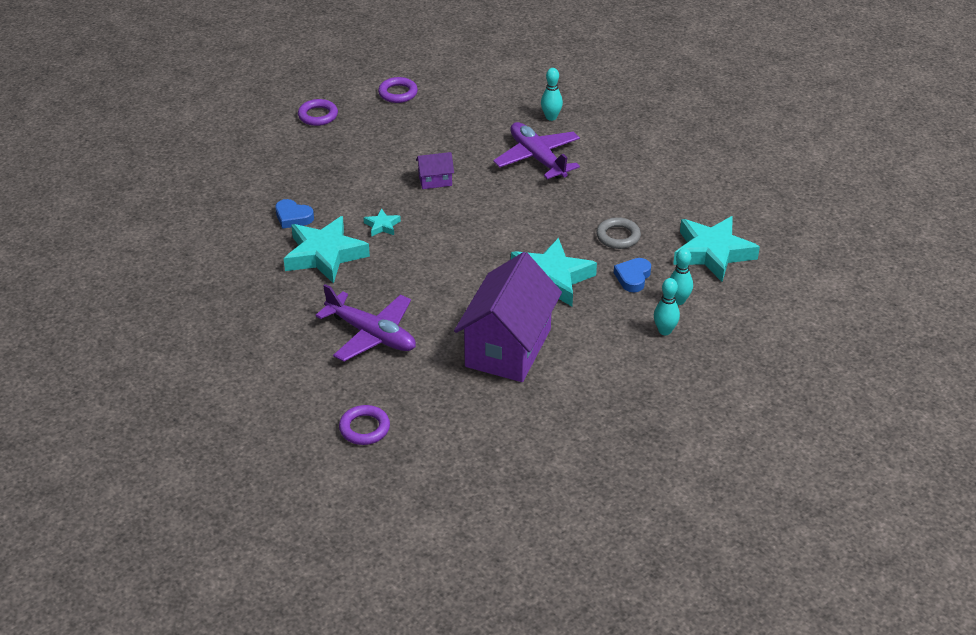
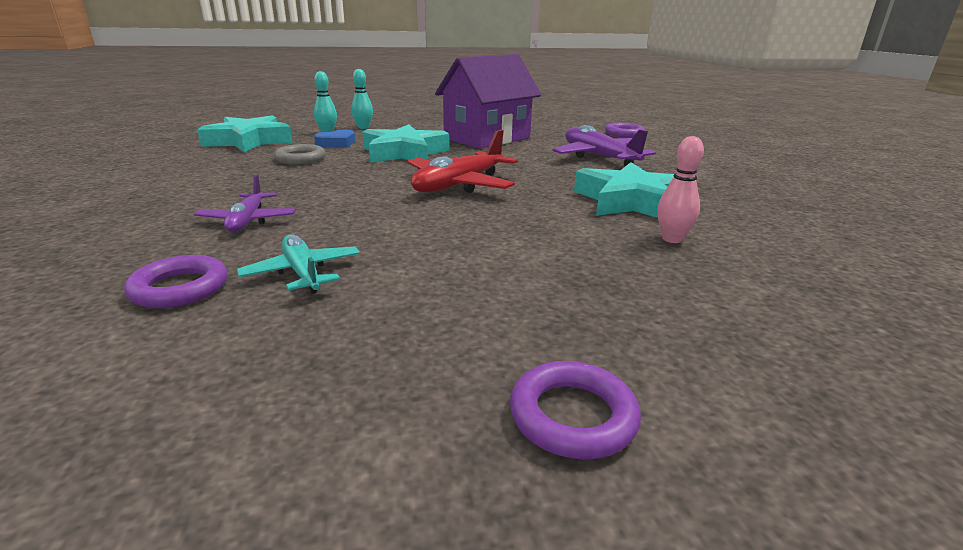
camera: 155 degrees left, 15 degrees down
blue heart [275,199,314,229] -> pink bowling pin [658,136,704,243]
turquoise star [364,209,401,237] -> none
purple ring [378,77,418,103] -> purple ring moved to [124,255,228,308]
purple house [416,152,454,189] -> none
purple plane [493,122,580,179] -> purple plane [194,174,296,232], size x0.60
turquoise bowling pin [541,68,563,121] -> none
none -> turquoise plane [237,234,360,294]
none -> red plane [407,130,518,193]

